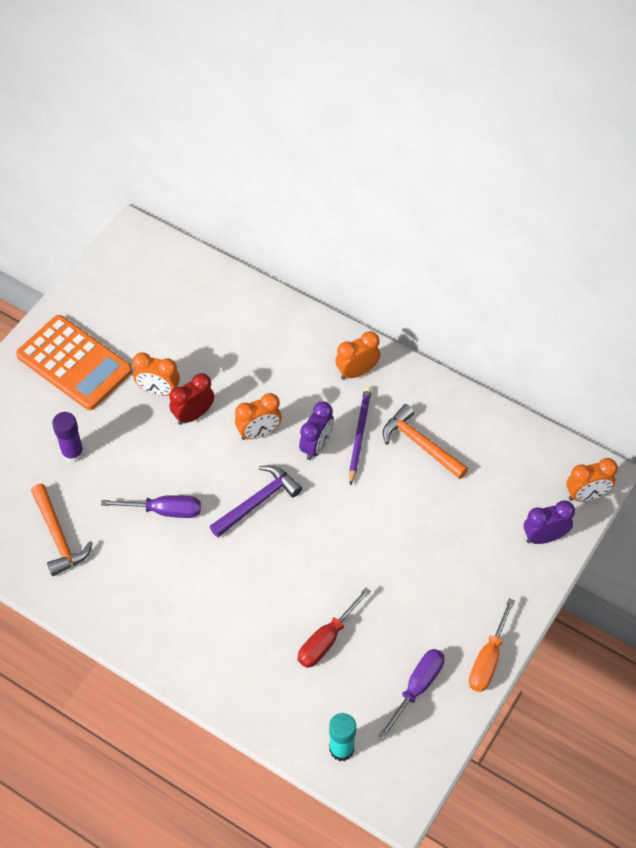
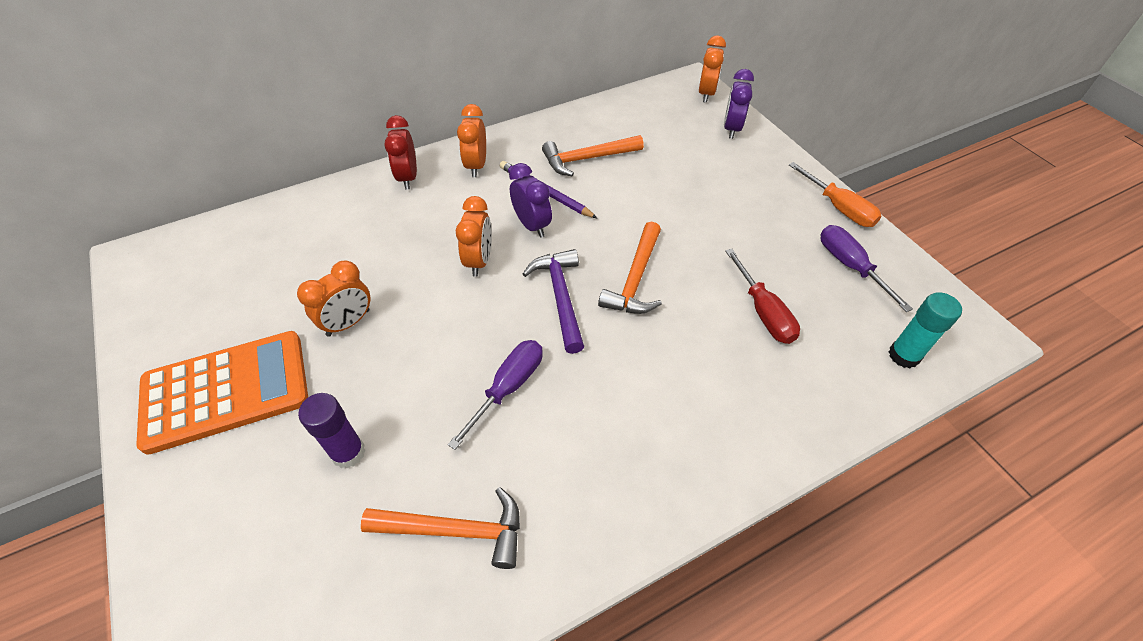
camera: 60 degrees left, 5 degrees down
red clock [169,373,214,425] -> red clock moved to [384,115,417,190]
none -> orange hammer [598,222,662,314]

